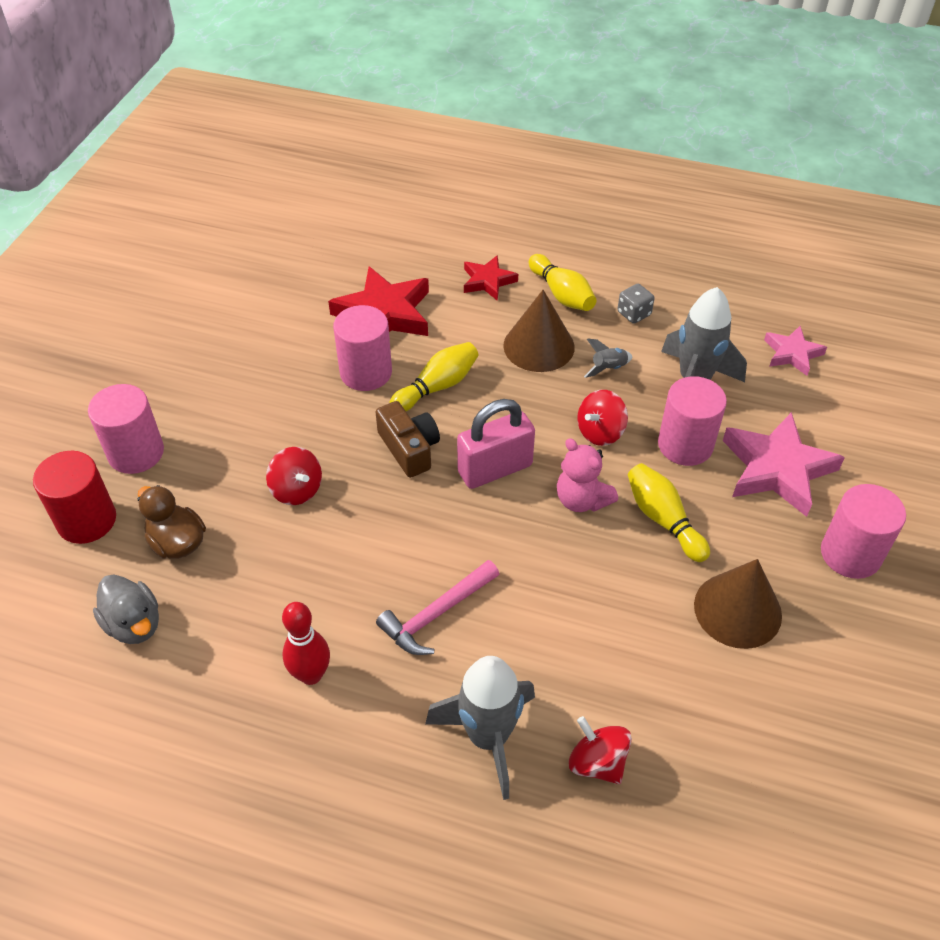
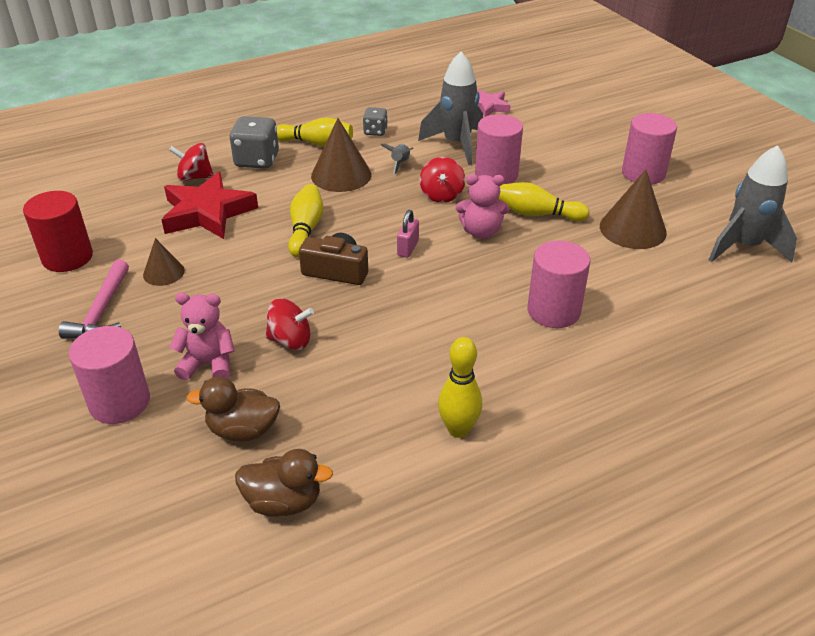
camera: 45 degrees left, 10 degrees down
red cylinder [33,451,116,544] -> red cylinder moved to [23,191,93,272]
grey duck [93,574,159,644] -> brown duck [235,449,333,517]
red bowling pin [282,602,330,685] -> yellow bowling pin [438,337,482,438]
pink cylinder [333,305,392,391] -> pink cylinder moved to [528,240,590,328]
pink hammer [376,560,499,655] -> pink hammer moved to [59,260,129,339]
grey rocket [425,656,535,800] -> grey rocket moved to [709,145,797,262]
pink padlock [457,399,535,489] -> pink padlock [397,210,419,258], size x0.52
red star [464,255,518,301] -> grey dice [229,116,279,169]
red spinning top [569,716,632,784] -> red spinning top moved to [169,143,214,181]
pink star [723,412,845,517] -> none
none -> brown cone [143,238,185,286]
none -> pink teddy bear [169,292,235,380]

